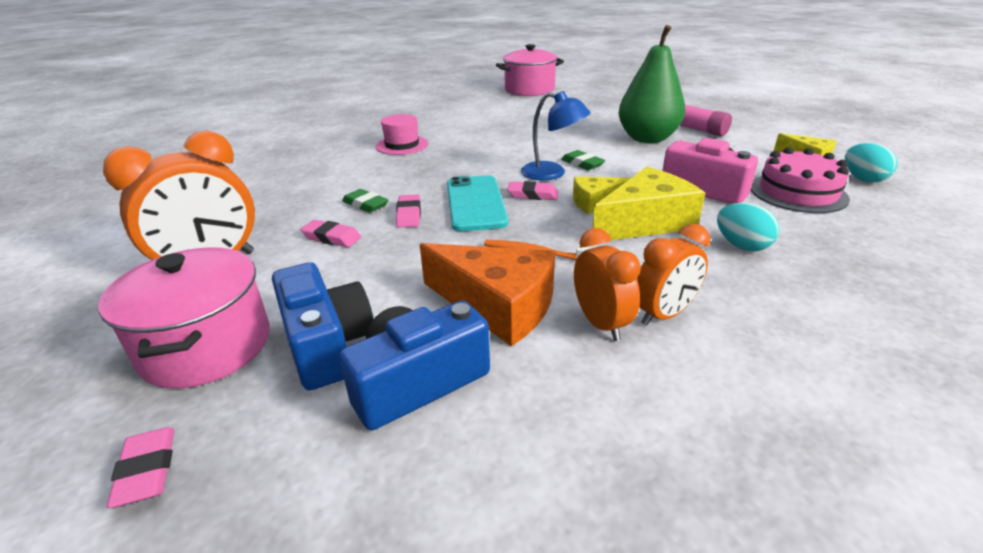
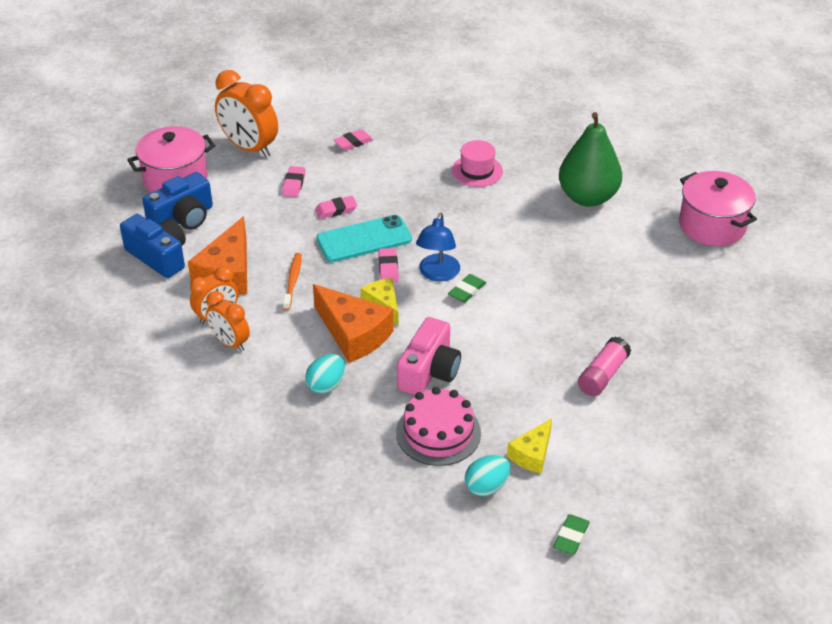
camera: 75 degrees right, 10 degrees up
pink eraser [107,427,175,508] -> pink eraser moved to [334,129,373,150]
green eraser [342,189,388,213] -> green eraser moved to [553,514,590,555]
yellow cheese [593,167,705,240] -> orange cheese [313,284,394,363]
green pear [619,25,685,143] -> green pear moved to [559,112,622,207]

